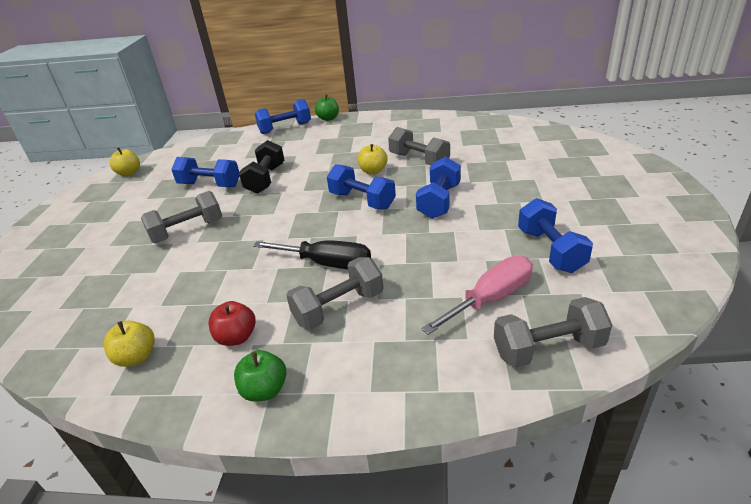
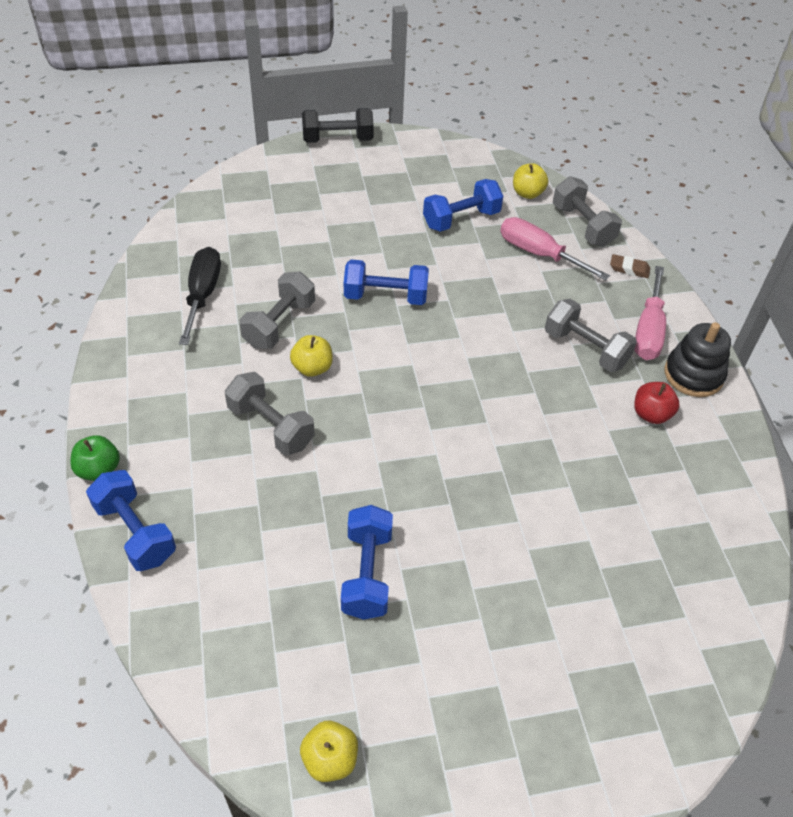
camera: 110 degrees left, 15 degrees up
yellow apple [104,321,155,367] -> yellow apple moved to [513,163,548,199]
grey dumbbell [141,191,222,243] -> grey dumbbell moved to [225,372,315,456]
green apple [234,350,287,401] -> black stacking toy [664,322,731,397]
black dumbbell [239,140,284,194] -> black dumbbell moved to [302,108,374,143]
black screwdriver [253,240,371,269] -> black screwdriver moved to [179,247,221,345]
blue dumbbell [327,164,396,210] -> none
none -> brown eraser [610,254,650,278]
none -> pink screwdriver [634,266,666,360]

